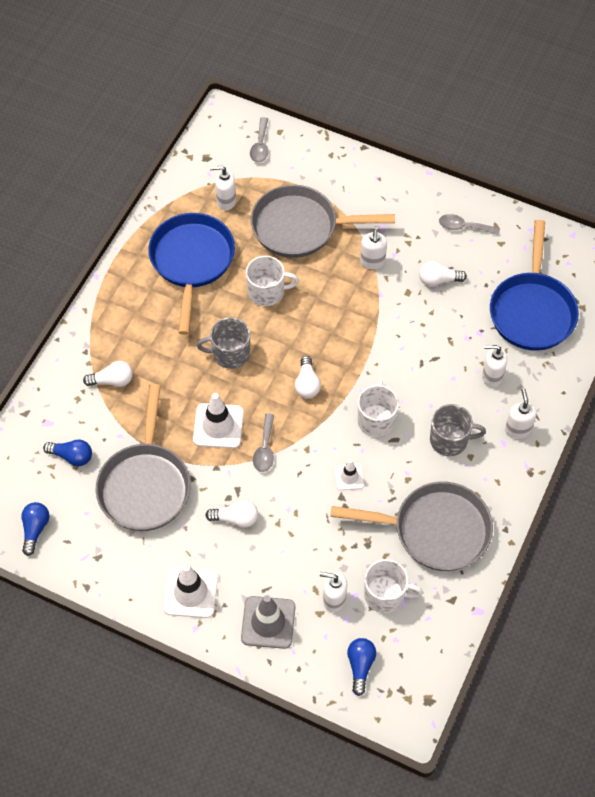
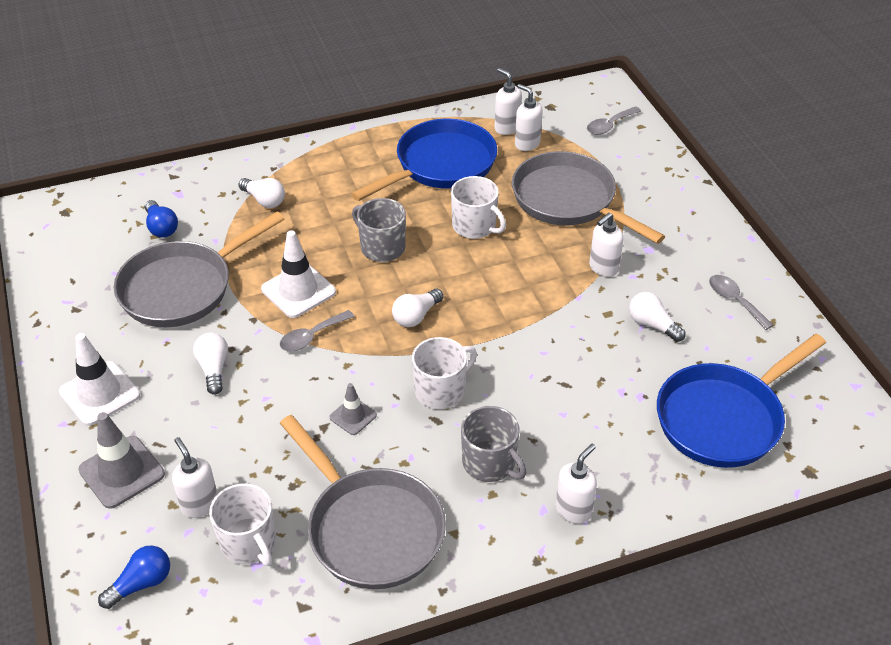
camera: 45 degrees right, 15 degrees down
blue light bulb [21,502,50,556] -> none
white light bulb [205,500,258,528] -> white light bulb turned 150 degrees counterclockwise [193,332,228,395]
white traffic cone [335,459,364,490] -> grey traffic cone [330,383,377,435]
white soap dispenser [482,345,507,387] -> white soap dispenser moved to [495,68,522,135]

